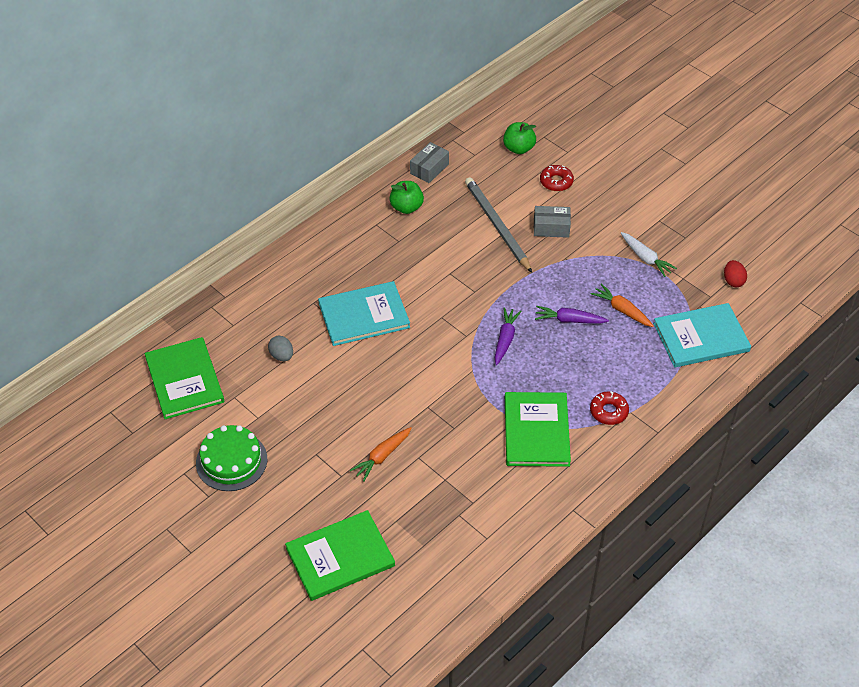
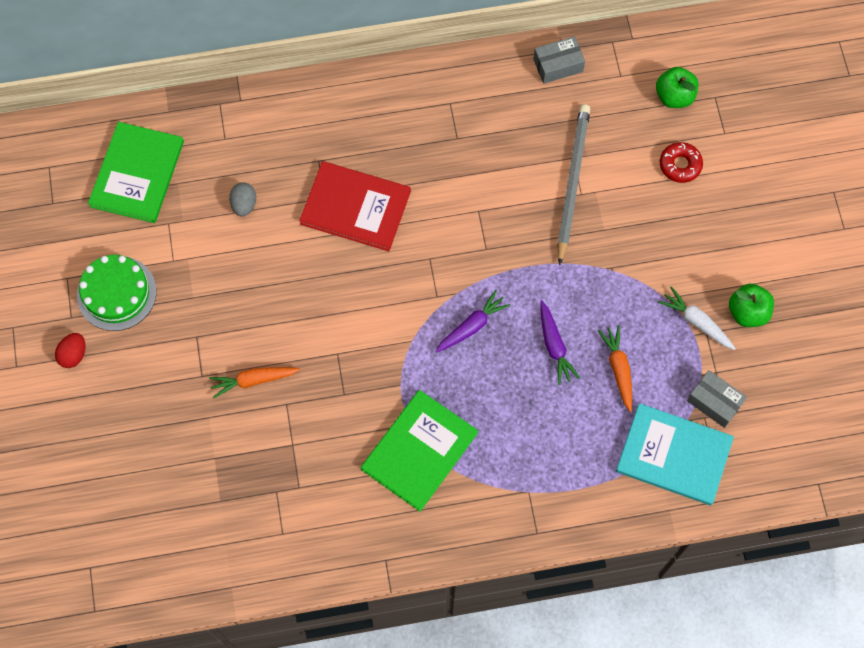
camera: 35 degrees right, 20 degrees up
green book [285,510,395,601] -> none
turquoise book [318,281,410,346] -> red book [299,161,411,251]
green apple [389,181,424,214] -> green apple moved to [729,284,774,327]
grey box [534,206,571,238] -> grey box moved to [687,370,747,428]
purple carrot [535,306,609,324] -> purple carrot turned 150 degrees counterclockwise [540,300,580,385]
red donut [590,391,629,425] -> none
white carrot [621,232,677,277] -> white carrot turned 135 degrees clockwise [658,286,736,350]
red egg [724,260,747,287] -> red egg moved to [55,333,86,368]

